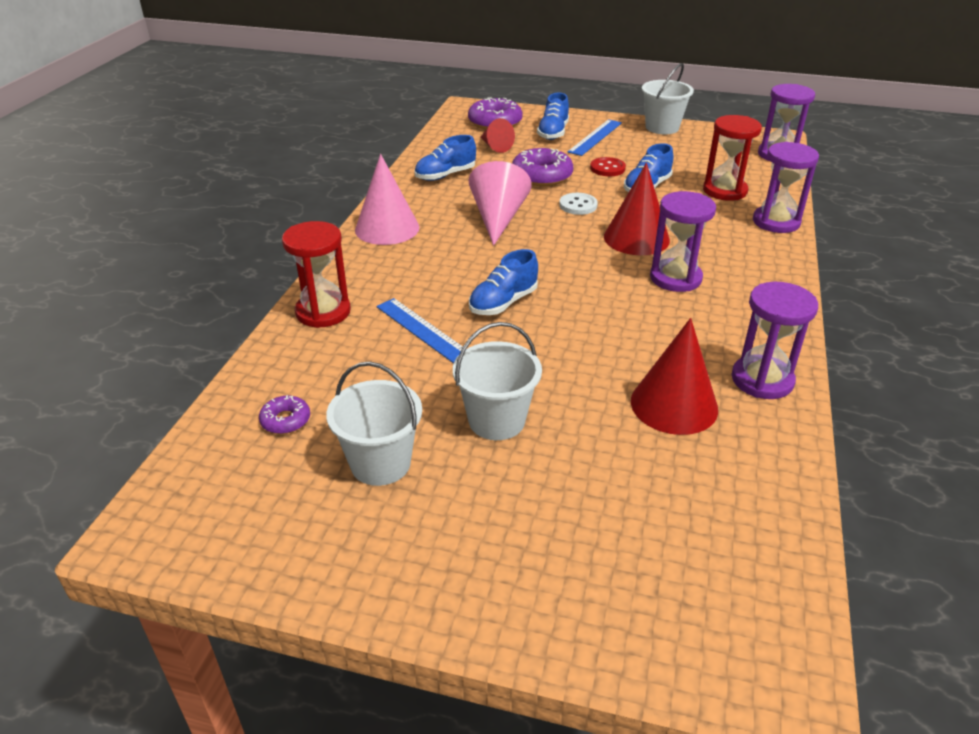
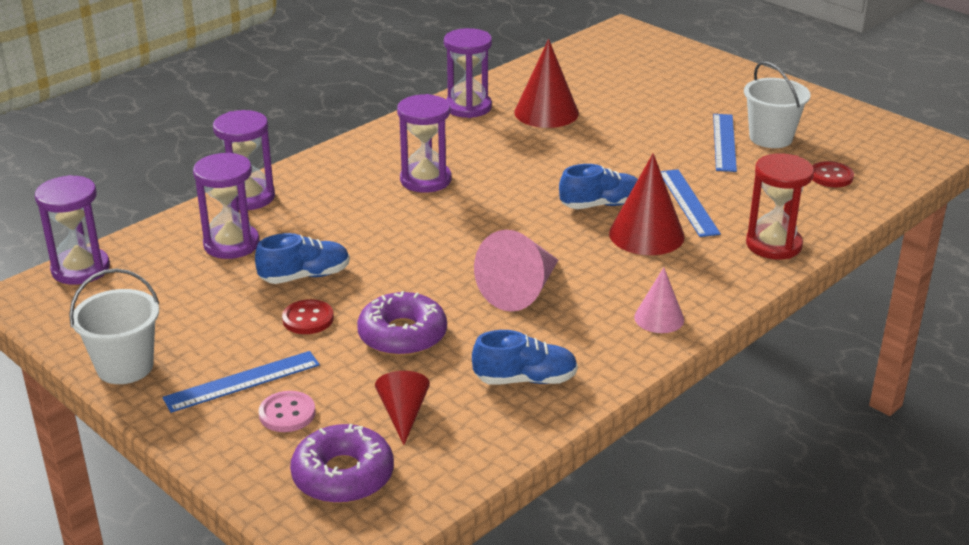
camera: 150 degrees left, 5 degrees down
purple donut [259,395,310,434] -> red button [812,161,854,187]
pink cone [355,154,419,245] -> pink cone [634,267,684,333], size x0.60
white bucket [453,322,542,440] -> none
blue shoe [537,93,569,140] -> pink button [259,391,315,432]
white button [559,193,598,215] -> none
red cone [604,163,670,255] -> red cone moved to [609,153,685,255]
red hourglass [703,115,762,201] -> purple hourglass [193,152,260,259]
none -> blue ruler [713,114,737,172]

